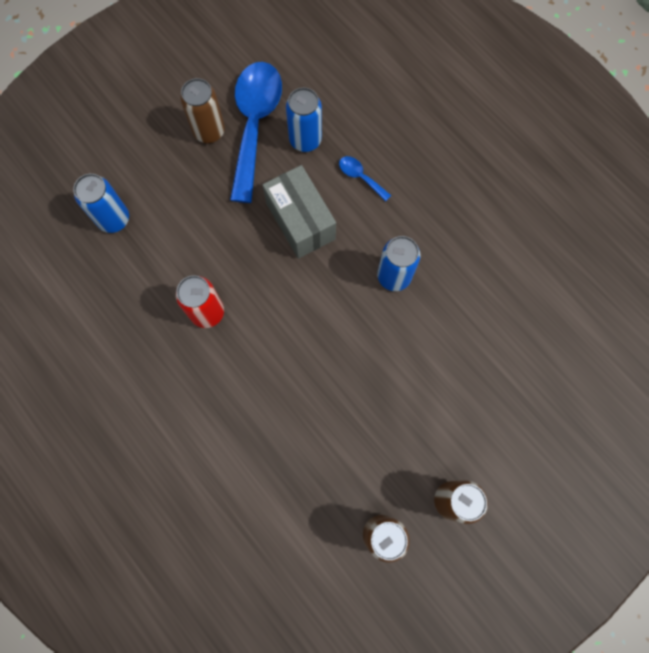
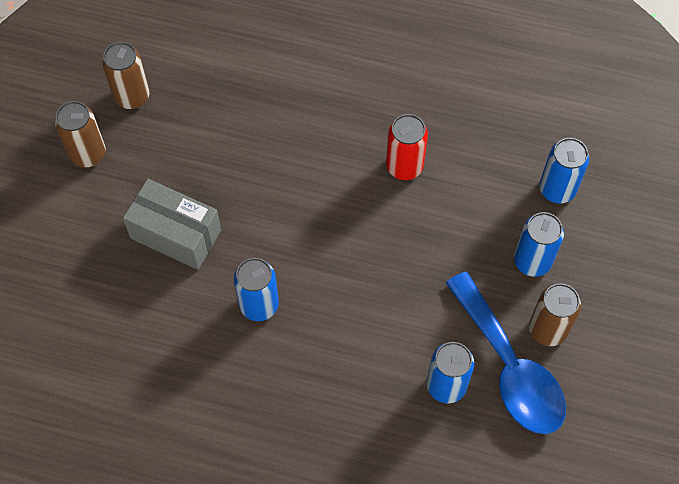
camera: 145 degrees right, 10 degrees down
grey box [263,165,336,259] -> grey box moved to [123,179,221,270]
blue spoon [339,156,391,201] -> none
none -> blue can [514,212,564,277]

